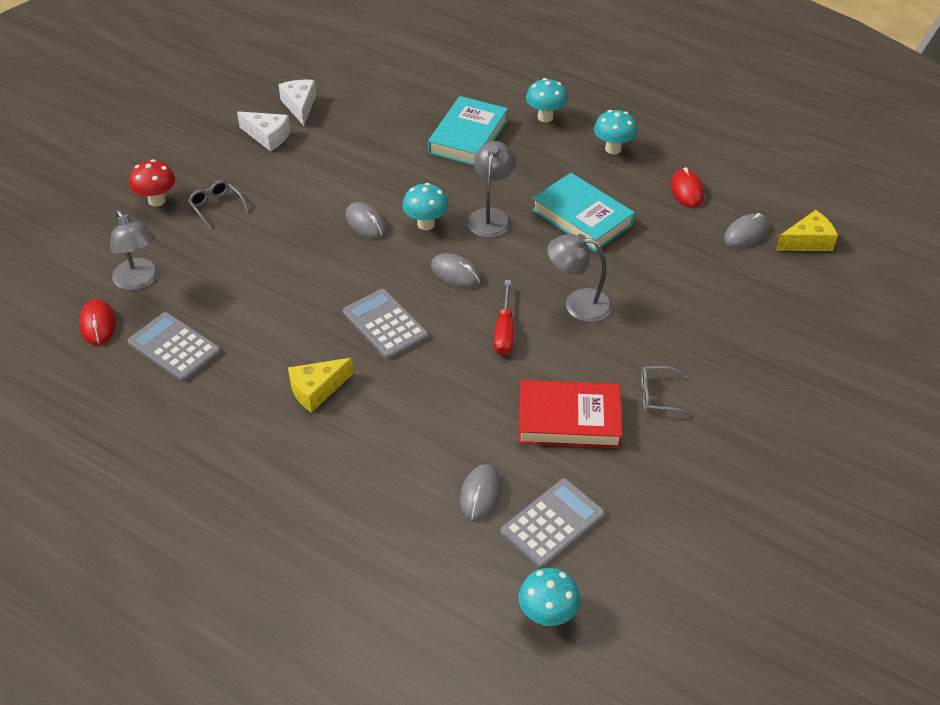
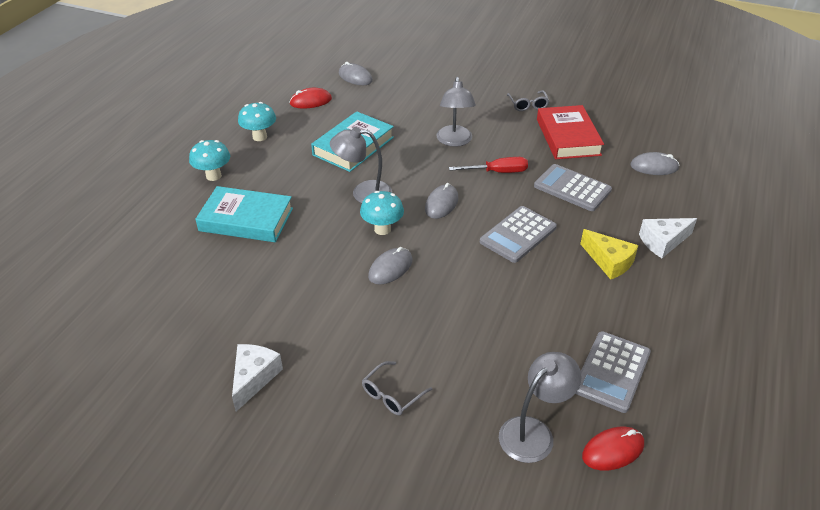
camera: 100 degrees left, 5 degrees down
red mushroom [129,159,175,207] -> none
white cheese [278,80,316,126] -> white cheese moved to [639,218,697,258]
grey calculator [500,478,605,569] -> grey calculator moved to [534,164,612,211]
turquoise mushroom [519,568,580,626] -> none
yellow cheese [776,210,838,251] -> none

